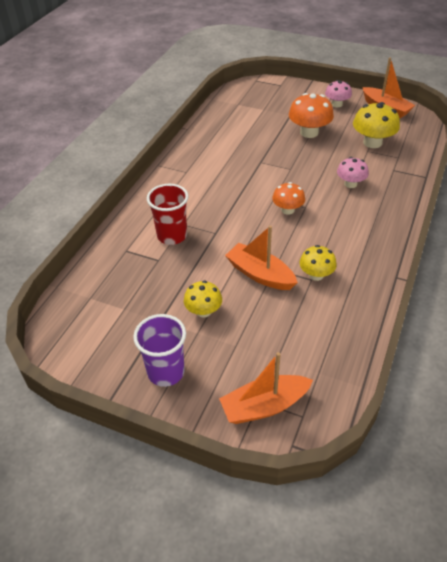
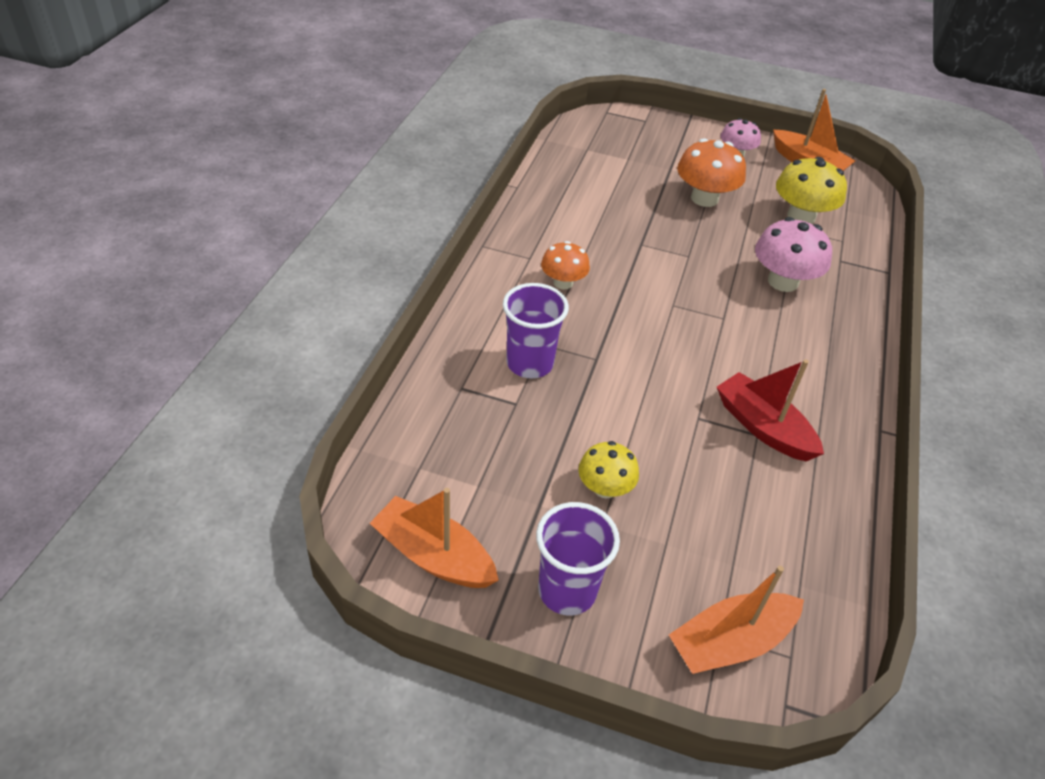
camera: 10 degrees left, 0 degrees up
red cup [147,184,189,245] -> purple cup [503,283,569,378]
orange boat [225,226,298,290] -> orange boat moved to [370,488,499,588]
orange mushroom [272,182,305,215] -> orange mushroom moved to [541,241,590,289]
yellow mushroom [300,245,337,281] -> red boat [717,359,824,461]
pink mushroom [337,157,369,188] -> pink mushroom [755,217,832,292], size x1.57

